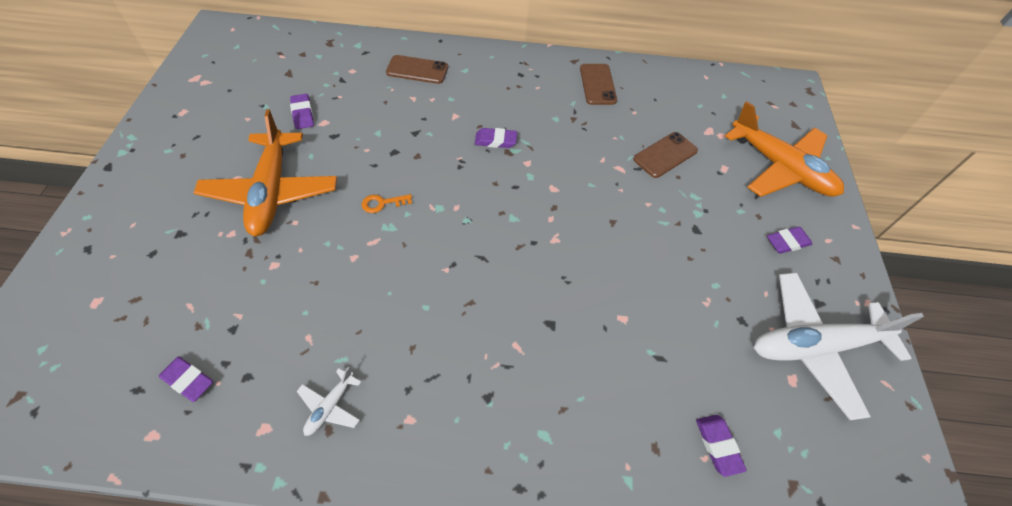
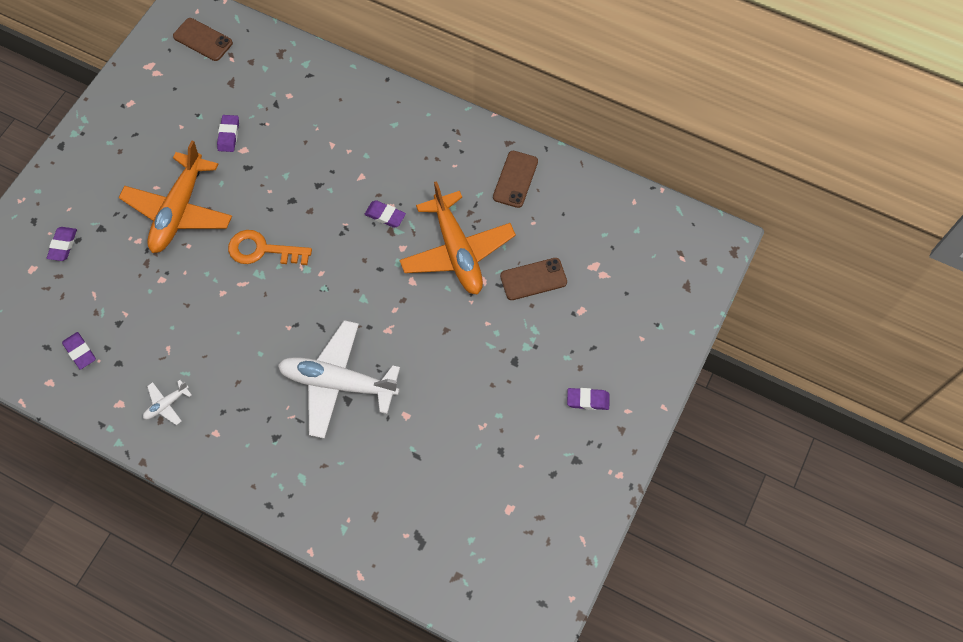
camera: 25 degrees right, 10 degrees up
orange key [362,194,412,213] -> orange key [228,230,312,265], size x1.90
brown phone [386,55,448,84] -> brown phone moved to [173,18,233,61]
purple eraser [696,415,747,477] -> purple eraser moved to [47,227,77,261]
orange plane [725,101,844,197] -> orange plane moved to [400,181,516,294]
white plane [754,272,924,420] -> white plane moved to [278,320,400,439]

